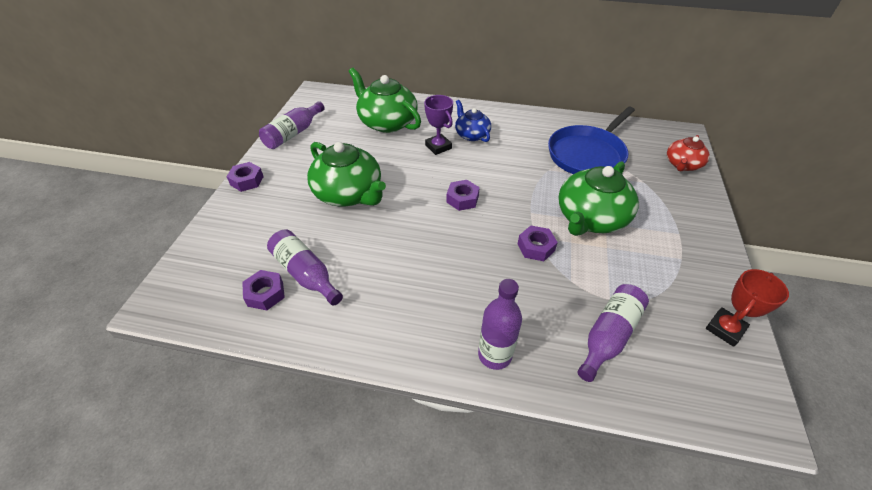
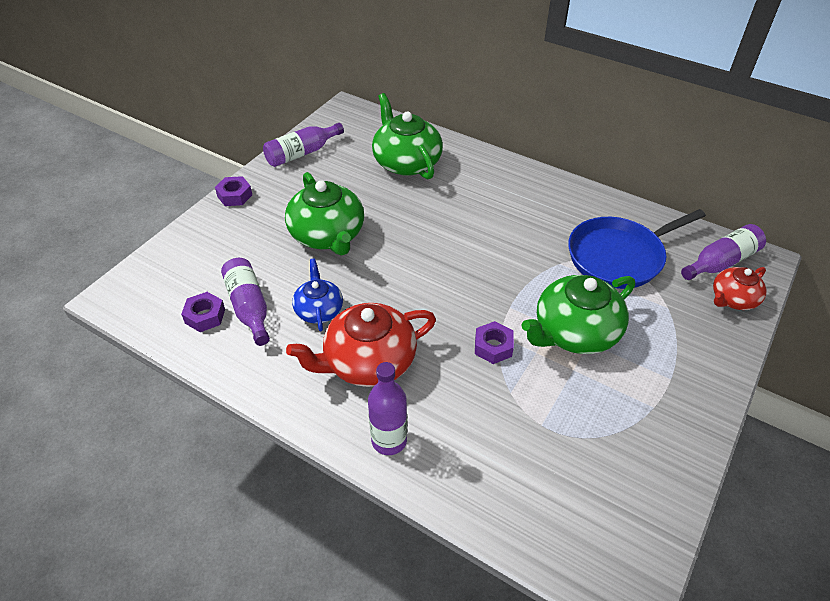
camera: 20 degrees right, 0 degrees up
purple trophy [424,95,453,155] -> none
purple nut [446,180,480,211] -> none
blue teapot [455,100,491,142] -> blue teapot moved to [292,259,343,331]
purple bottle [577,284,649,382] -> purple bottle moved to [681,224,766,280]
red trophy [706,269,789,347] -> none
none -> red teapot [286,303,436,387]

